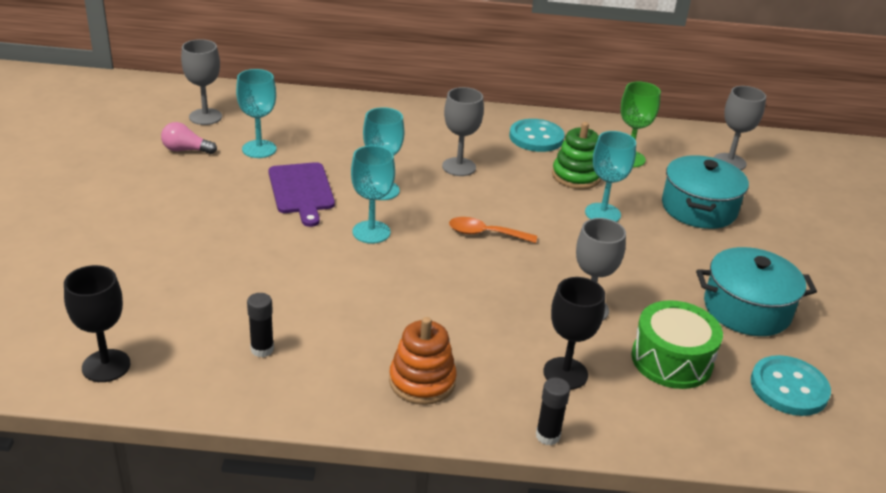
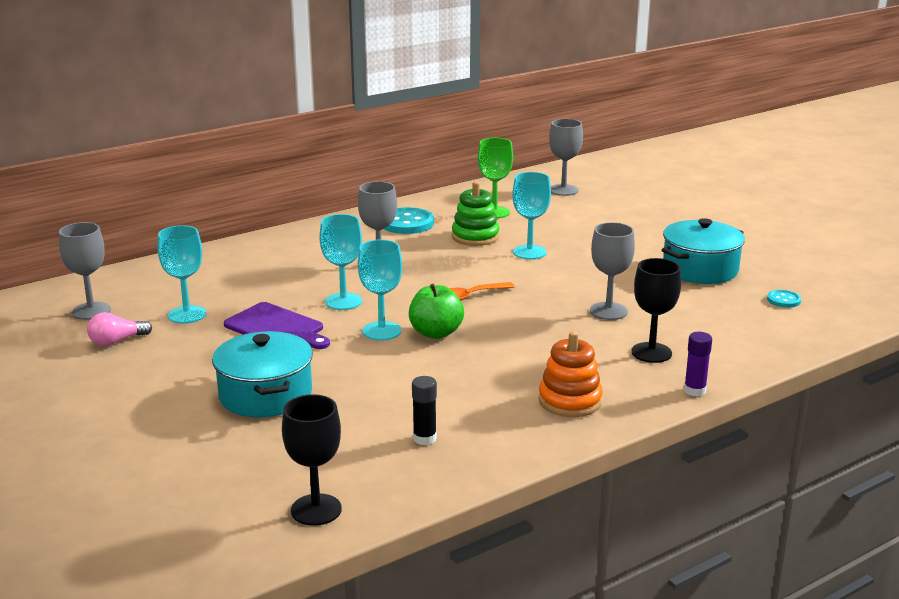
camera: 35 degrees left, 10 degrees down
black glue stick [536,378,570,445] -> purple glue stick [684,332,712,397]
green drum [631,300,723,389] -> none
turquoise pot [662,155,749,229] -> turquoise pot moved to [212,331,313,418]
turquoise button [751,355,831,416] -> turquoise button [767,290,801,308], size x0.52
none -> green apple [409,284,464,339]

